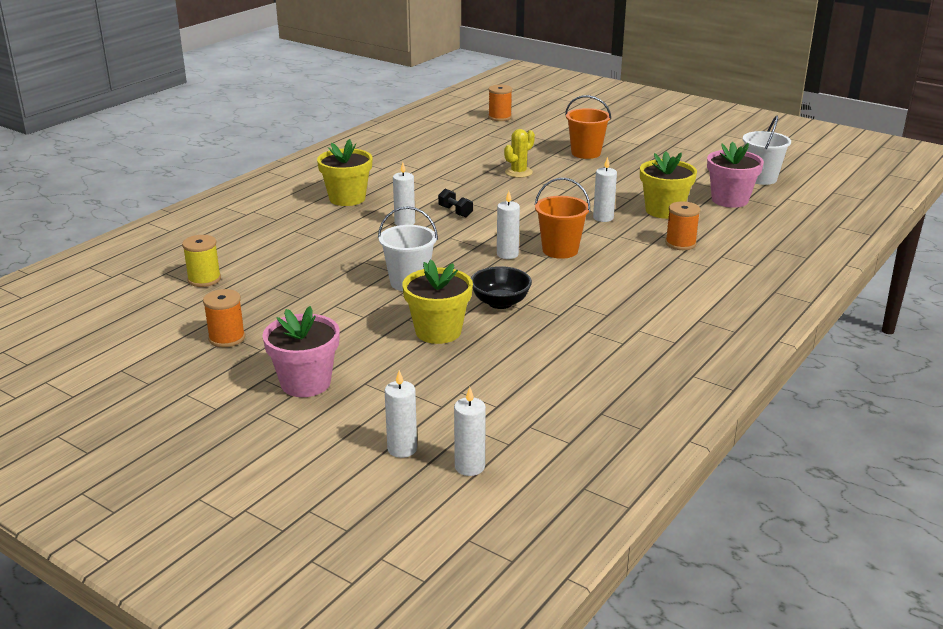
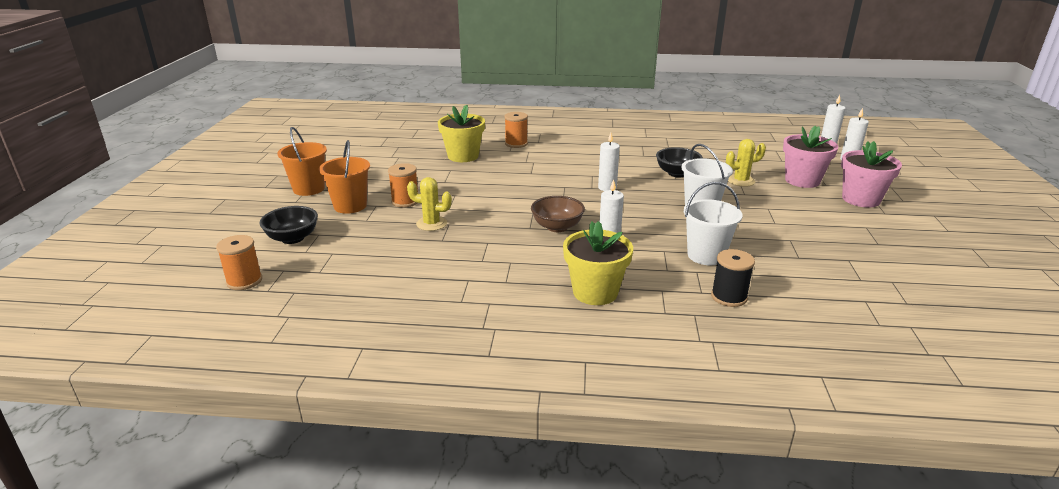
camera: 120 degrees left, 0 degrees up
yellow spool [182,235,221,287] -> none
orange spool [203,289,245,347] -> orange spool moved to [388,163,418,208]
yellow flower pot [402,260,473,344] -> yellow cactus [726,139,766,187]
black dumbbell [438,189,473,217] -> brown bowl [531,196,585,232]
orange bucket [535,178,590,259] -> orange bucket moved to [277,127,327,196]
white candle [593,157,617,222] -> none
pink flower pot [707,142,764,208] -> pink flower pot moved to [783,126,838,188]
white bucket [742,116,791,185] -> white bucket moved to [684,182,743,265]
none -> black bowl [259,206,318,244]
none -> black spool [711,249,755,307]

